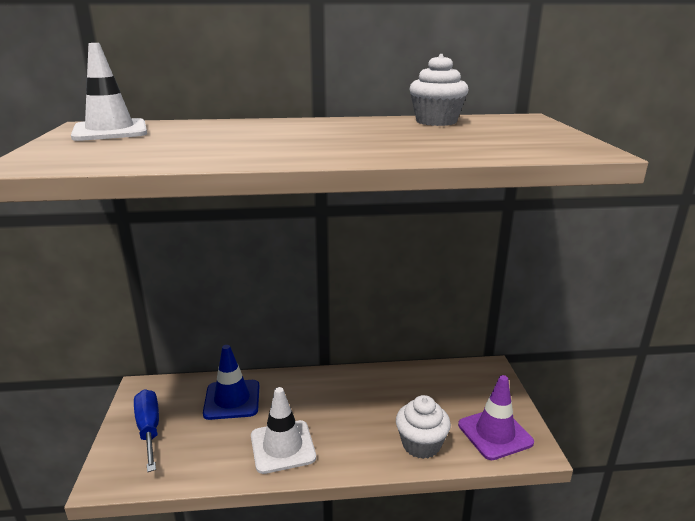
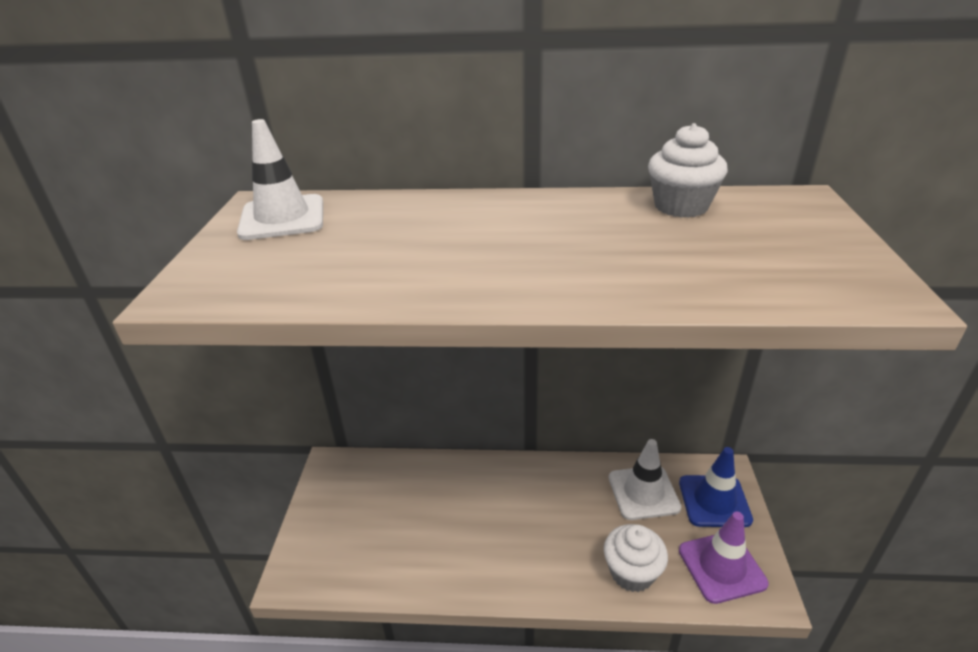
camera: 10 degrees right, 10 degrees up
blue screwdriver [134,389,159,472] -> none
blue traffic cone [203,345,260,420] -> blue traffic cone moved to [679,447,753,527]
white traffic cone [251,387,316,474] -> white traffic cone moved to [609,439,681,520]

